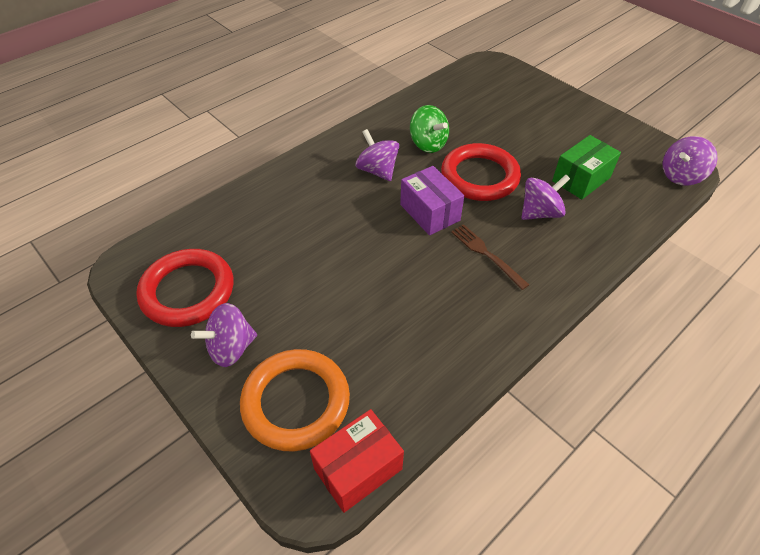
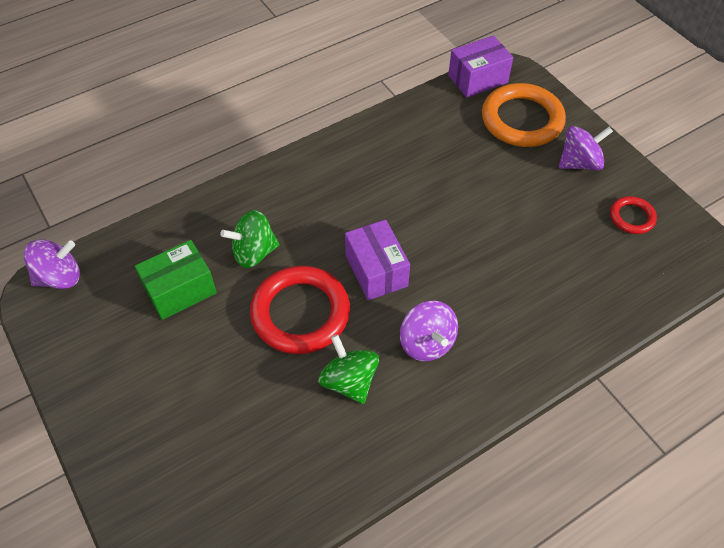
camera: 170 degrees left, 5 degrees up
red ring [136,249,234,327] -> red ring [610,196,657,234], size x0.50
red box [310,409,404,513] -> purple box [448,35,513,98]
brown fork [451,224,529,290] -> none
purple spinning top [521,175,570,220] -> green spinning top [220,210,280,268]

